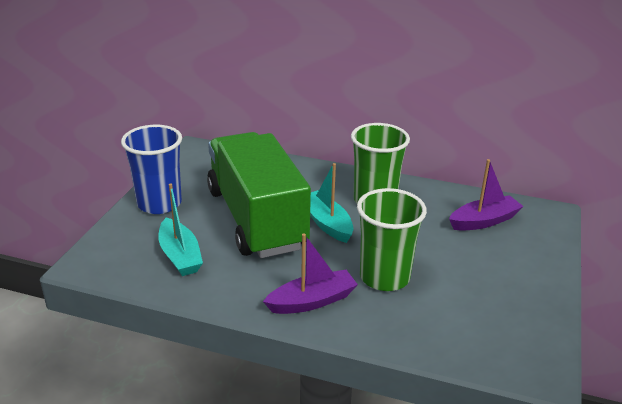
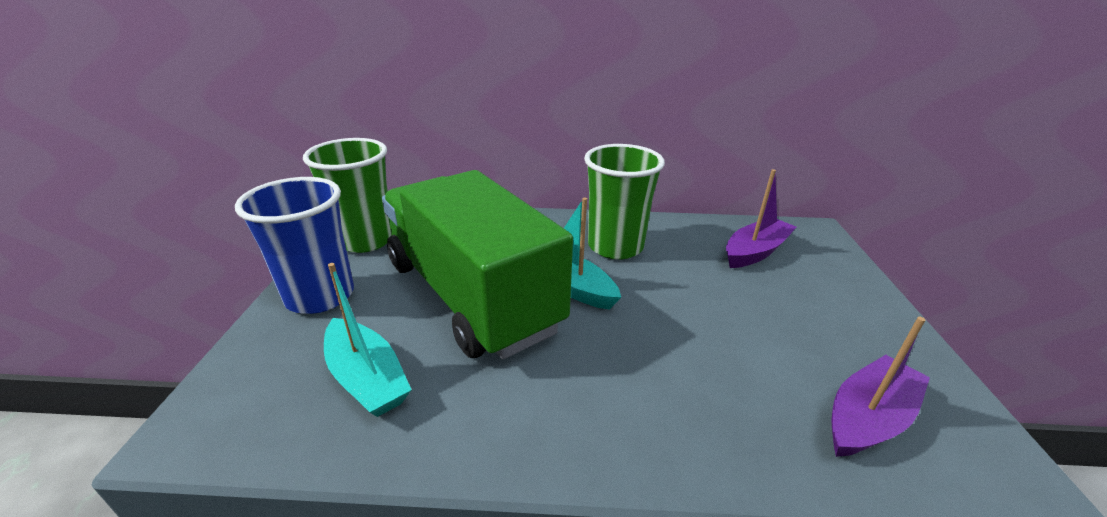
camera: 15 degrees left, 0 degrees up
purple boat [263,234,358,314] -> purple boat moved to [831,317,930,457]
green cup [357,188,427,291] -> green cup moved to [303,138,392,253]

